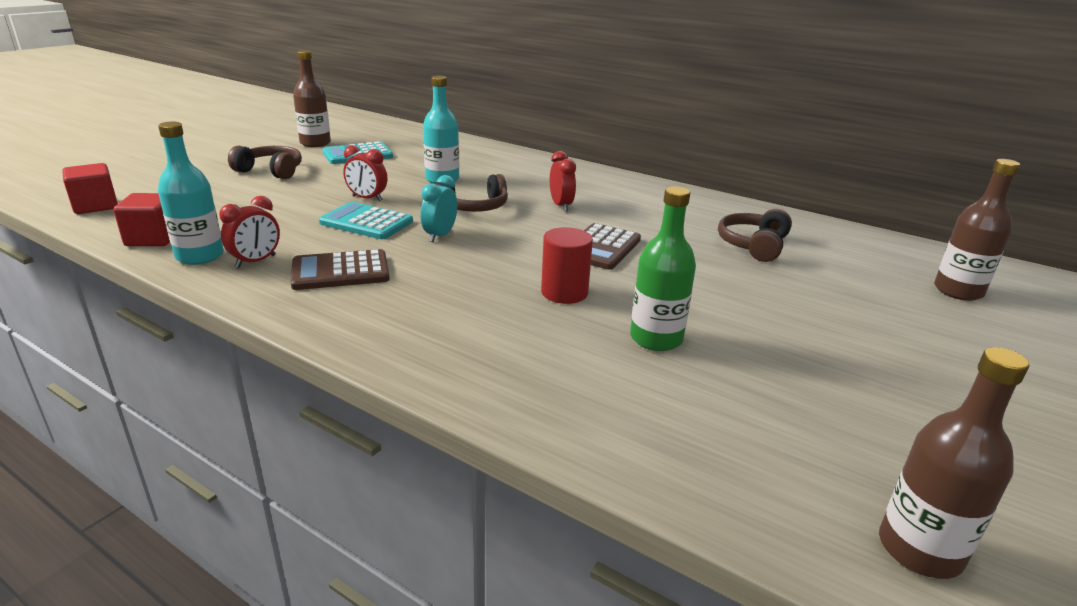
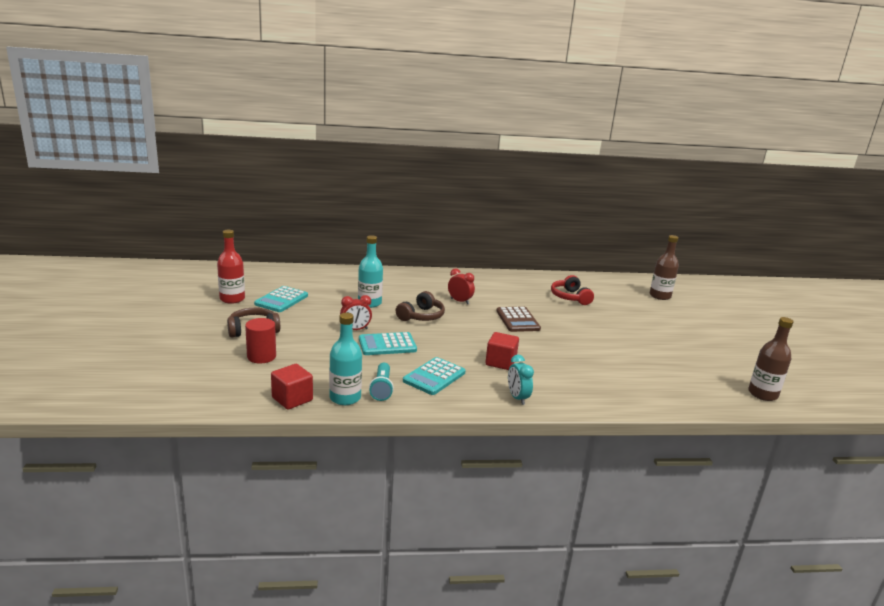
camera: 40 degrees left, 5 degrees down
red cube [62,163,118,214] -> red cube moved to [485,332,519,370]
red clock [219,196,280,268] -> turquoise flashlight [369,363,394,401]
brown calculator [291,249,390,290] -> turquoise calculator [403,357,465,395]
brown bottle [293,50,331,147] -> red bottle [217,230,245,304]
turquoise clock [421,175,457,242] -> turquoise clock moved to [508,355,534,405]
red cylinder [541,227,593,304] -> red cylinder moved to [245,318,276,364]
green bottle [630,186,696,351] -> none
brown headphones [718,209,792,262] -> red headphones [551,275,594,305]

